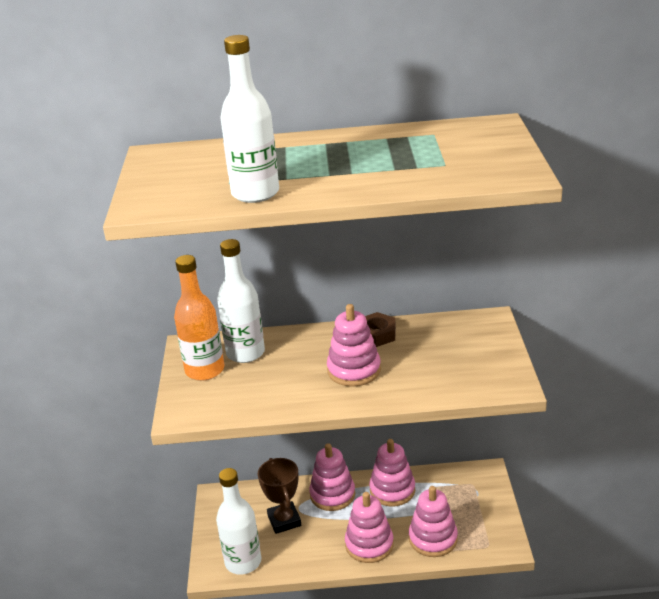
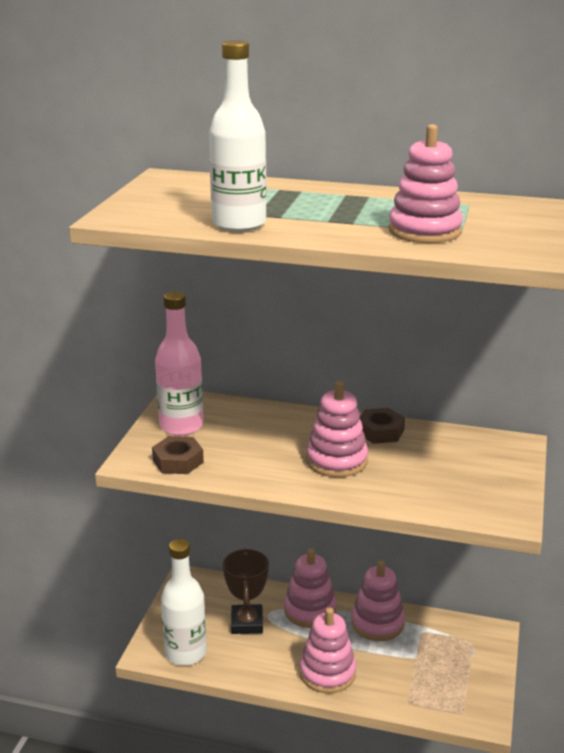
camera: 15 degrees right, 5 degrees down
orange bottle [174,255,224,381] -> pink bottle [155,291,204,436]
white bottle [217,239,265,363] -> none
pink stacking toy [409,486,458,557] -> pink stacking toy moved to [388,124,463,243]
none -> brown nut [152,436,204,474]

